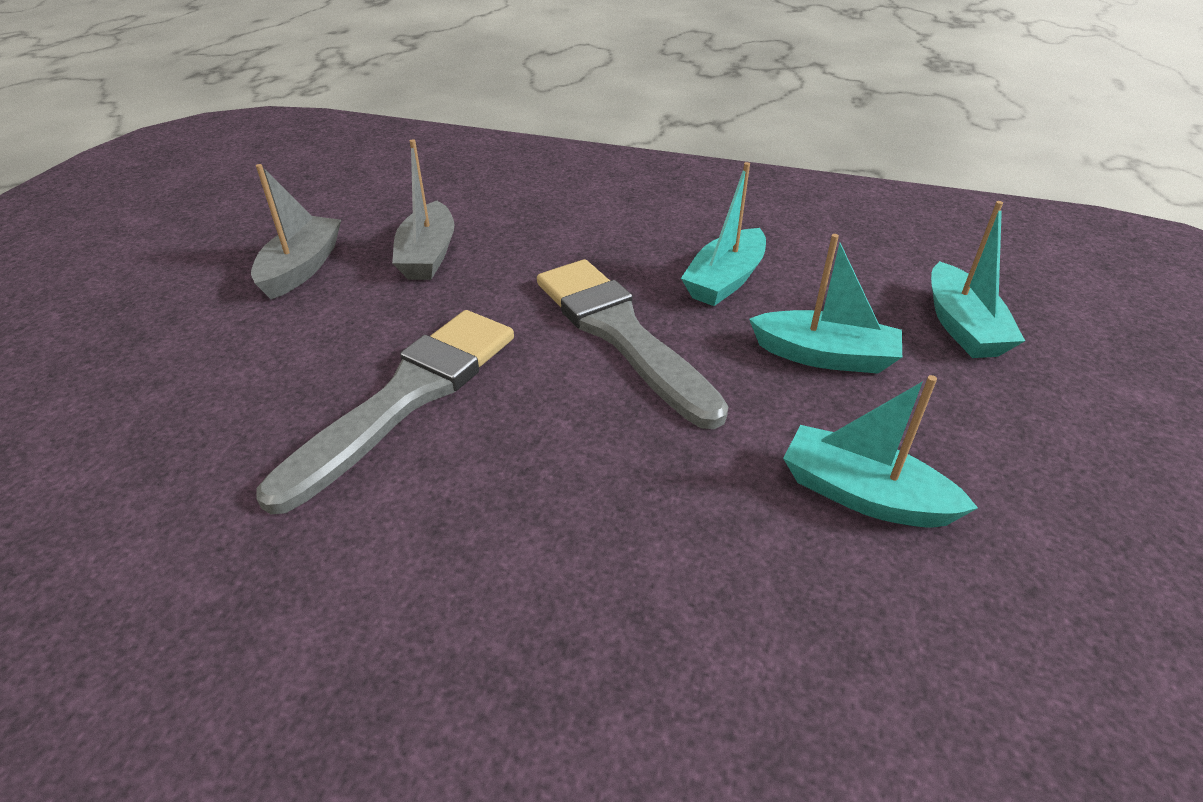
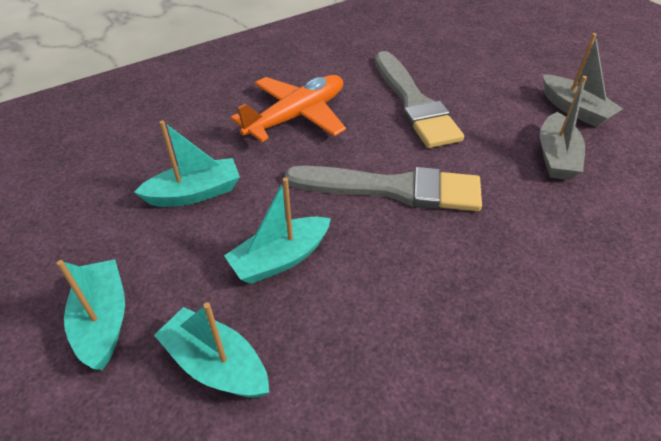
camera: 130 degrees right, 5 degrees up
grey boat [392,139,454,280] -> grey boat turned 120 degrees counterclockwise [540,76,587,180]
turquoise boat [681,162,766,306] -> turquoise boat moved to [57,259,125,370]
none -> orange plane [230,75,346,142]

